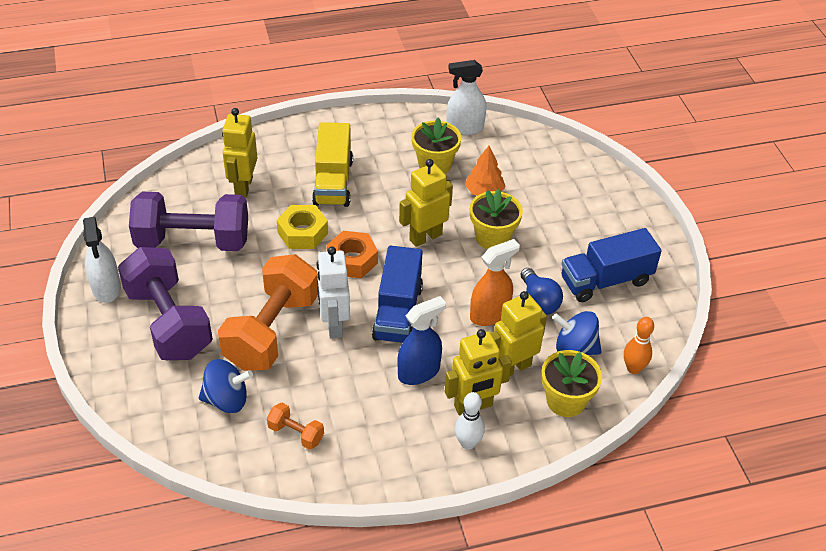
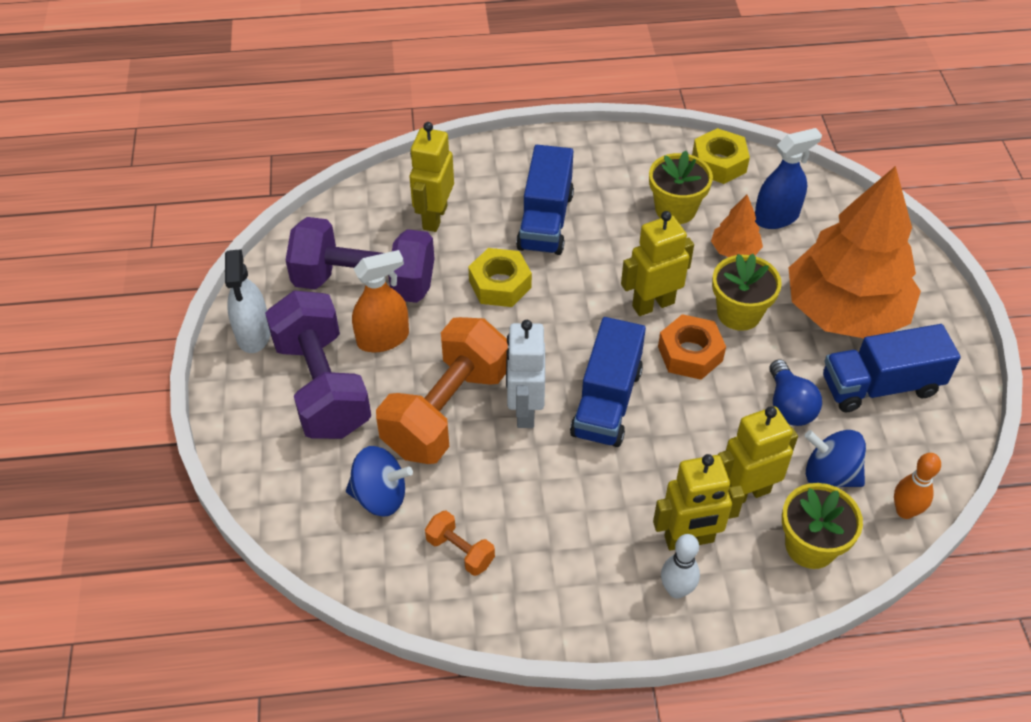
camera: 10 degrees right, 5 degrees up
yellow truck [312,122,353,207] -> blue truck [516,145,574,255]
orange nut [326,231,378,278] -> orange nut moved to [658,314,726,380]
blue spray bottle [397,296,446,385] -> blue spray bottle moved to [755,128,822,229]
white spray bottle [446,60,486,135] -> yellow nut [692,128,750,184]
orange spray bottle [470,239,520,326] -> orange spray bottle moved to [352,250,409,352]
none -> orange tree [789,166,921,338]

